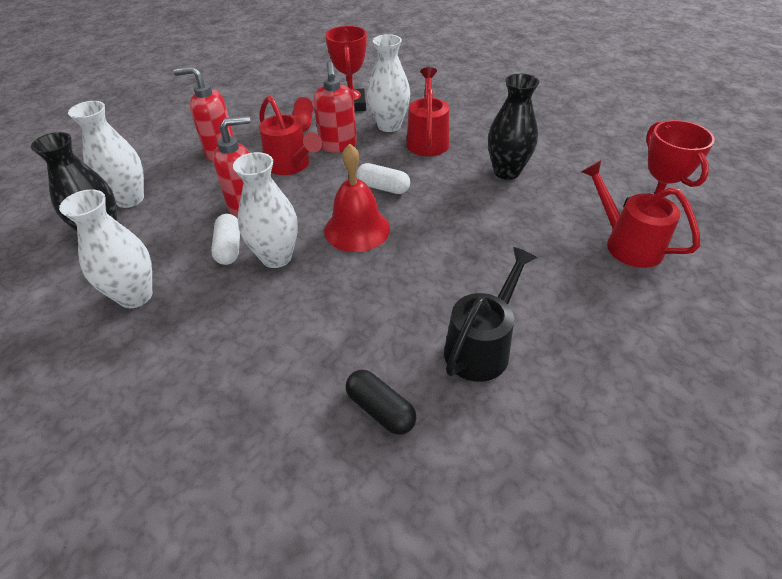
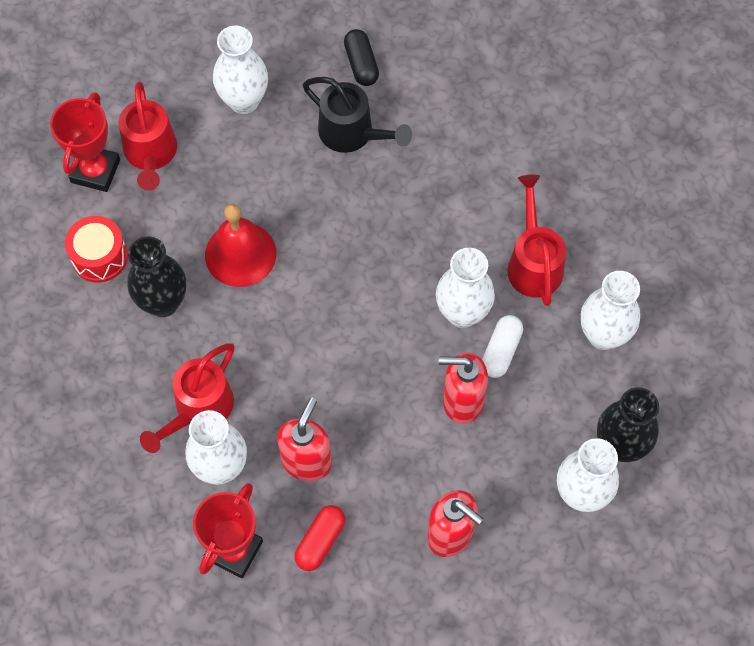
camera: 150 degrees left, 20 degrees up
red watering can [259,96,322,175] -> red watering can moved to [507,175,566,306]
red bell [324,143,390,252] -> red bell moved to [205,204,276,287]
black capsule [346,370,416,435] -> black capsule moved to [344,29,379,86]
white capsule [356,163,410,194] -> none
black watering can [444,247,537,382] -> black watering can turned 120 degrees counterclockwise [303,77,412,153]
none -> red drum [65,216,128,283]
none -> white vase [213,26,268,114]

